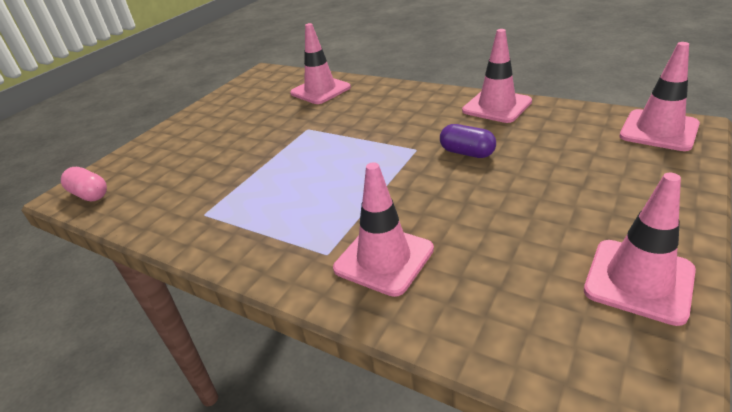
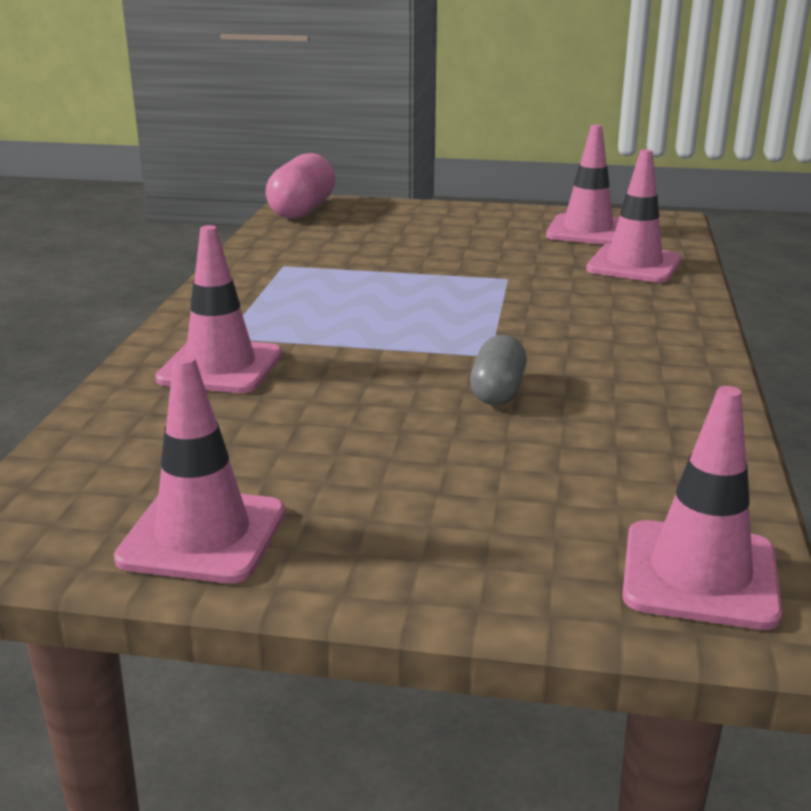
camera: 65 degrees right, 10 degrees down
pink capsule [61,167,107,201] -> pink capsule [266,153,335,219], size x1.59
purple capsule [440,124,496,158] -> grey capsule [470,335,527,405]
pink traffic cone [462,29,532,123] -> pink traffic cone moved to [546,124,619,244]

